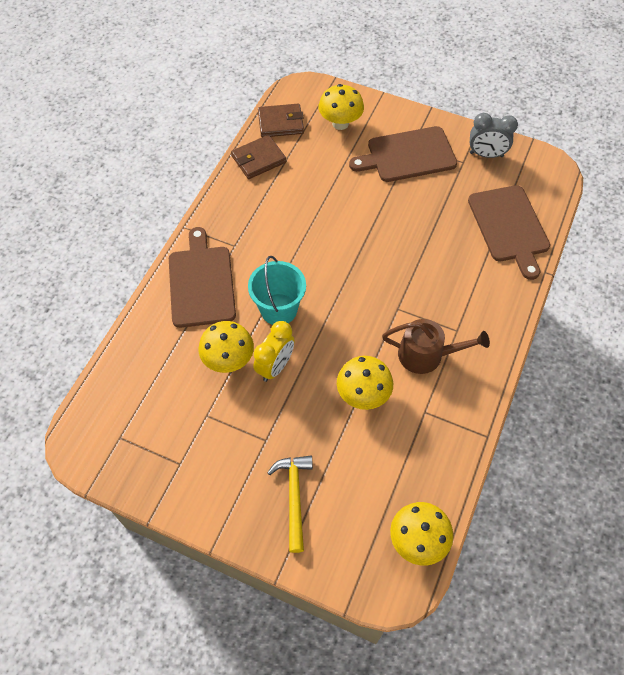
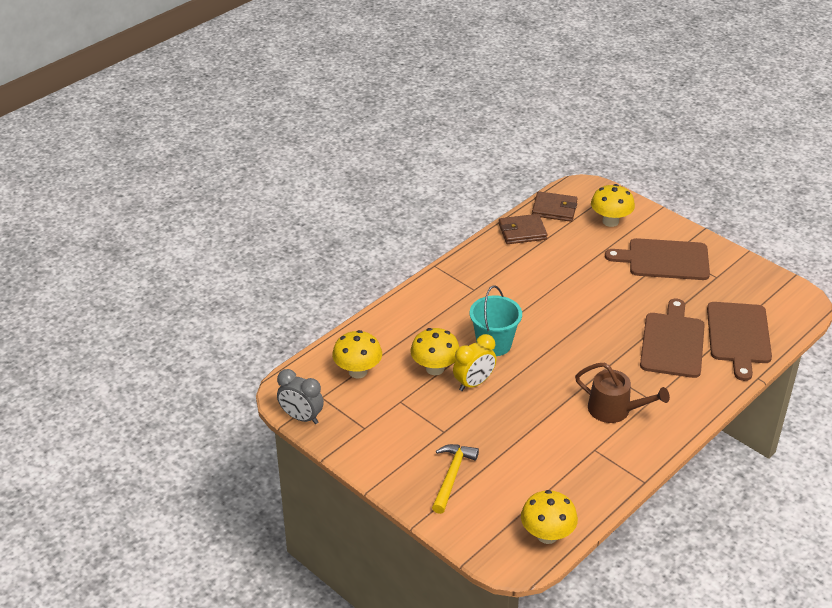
camera: 20 degrees right, 20 degrees down
brown cutting board [169,227,236,328] -> brown cutting board moved to [640,299,705,378]
yellow mushroom [337,356,393,410] -> yellow mushroom moved to [332,330,382,378]
grey clock [470,113,518,158] -> grey clock moved to [277,369,324,424]

